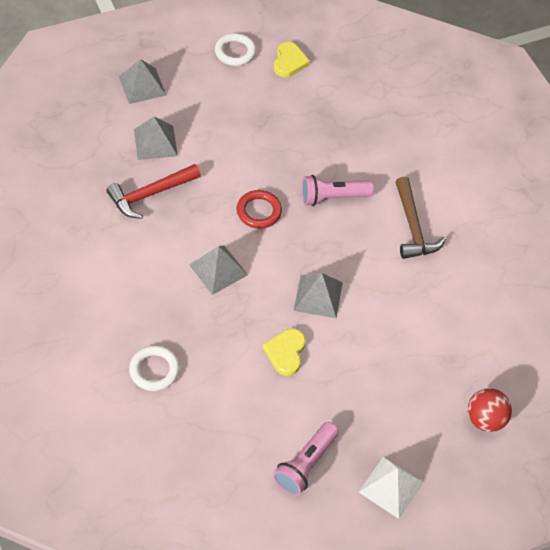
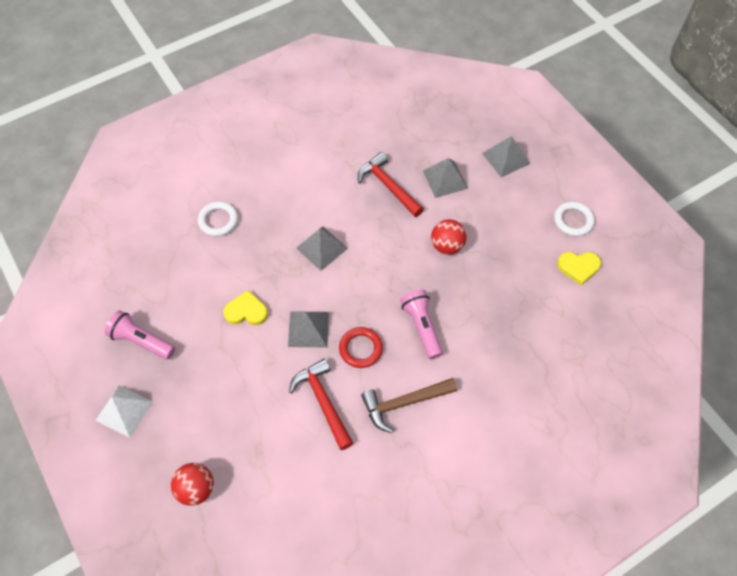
camera: 85 degrees right, 5 degrees up
red ring [237,190,282,229] -> red ring moved to [339,327,383,368]
none -> red hammer [289,359,353,450]
none -> red ball [431,219,467,255]

